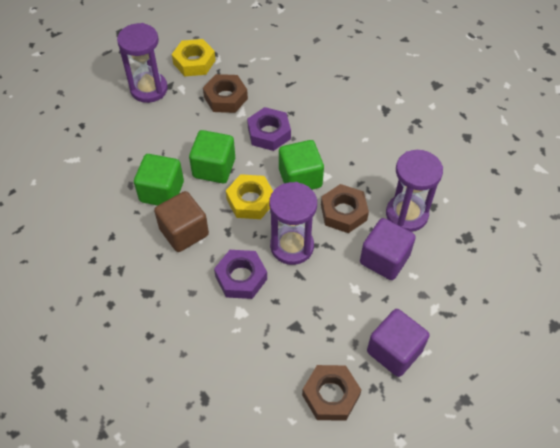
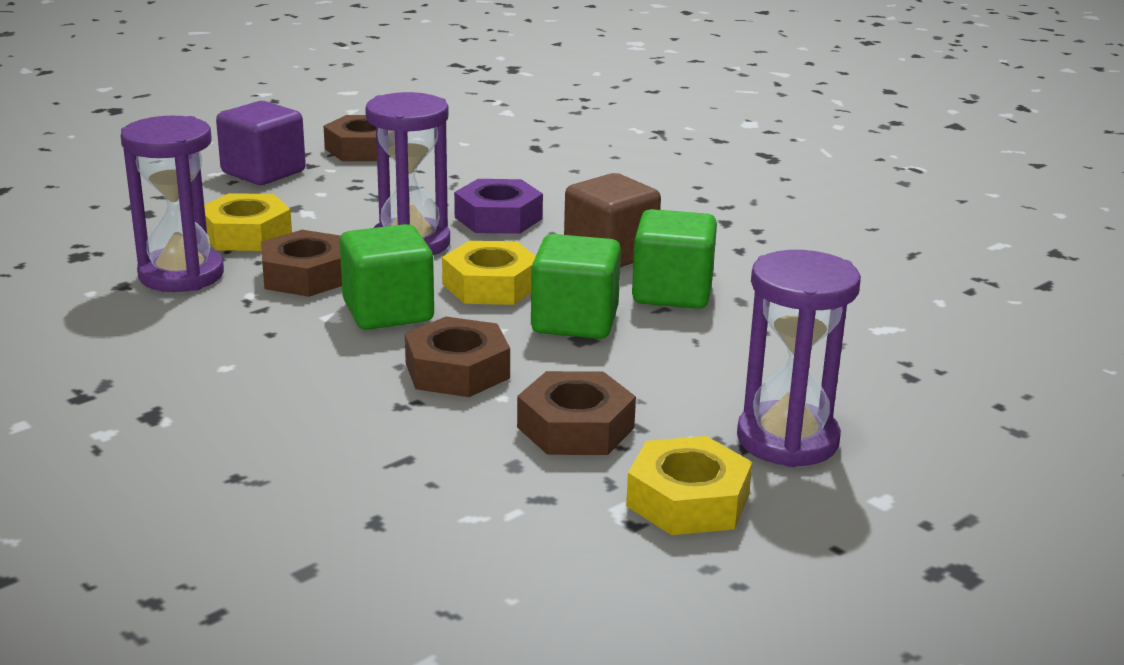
camera: 175 degrees right, 30 degrees down
purple nut [247,107,291,151] -> brown nut [405,317,510,397]
purple cube [360,218,416,280] -> yellow nut [204,193,292,251]

